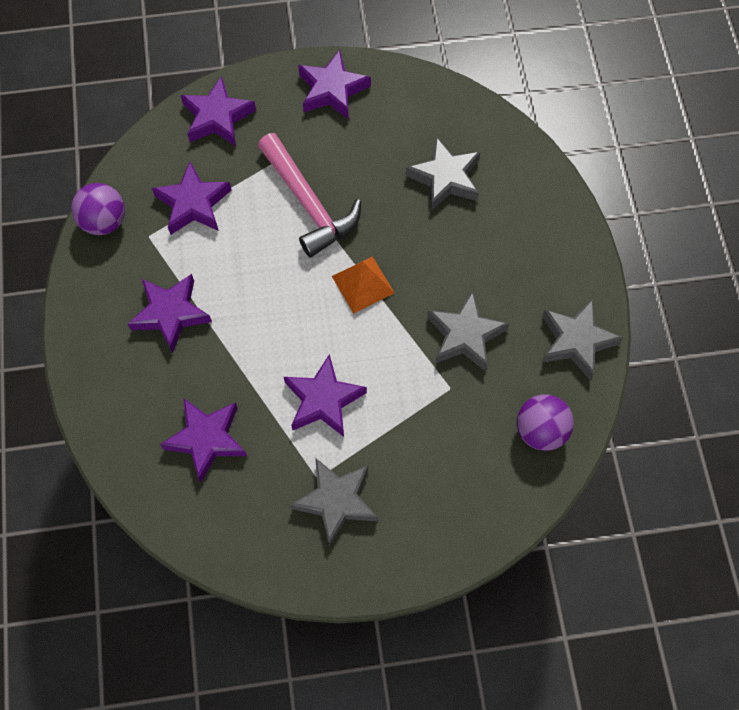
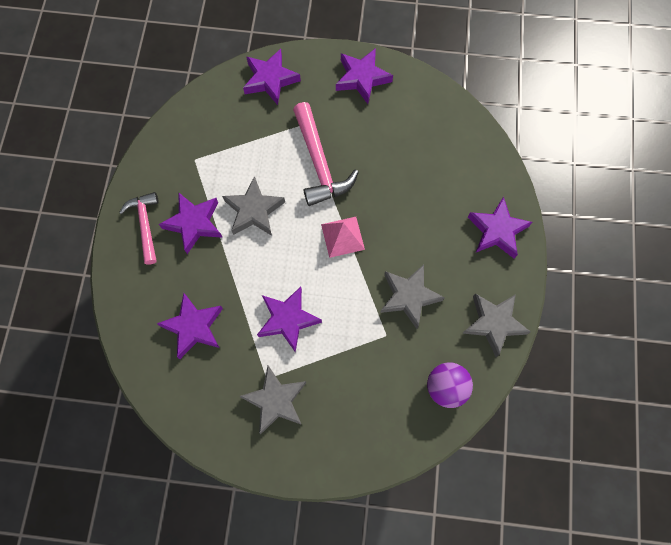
camera: 15 degrees right, 5 degrees up
purple ball [71,183,125,235] -> none
purple star [152,162,232,235] -> purple star moved to [468,196,533,258]
orange pyramid [332,256,395,314] -> pink pyramid [321,217,365,258]
grey star [406,137,480,211] -> grey star moved to [222,176,285,236]
none -> pink hammer [119,192,159,265]

